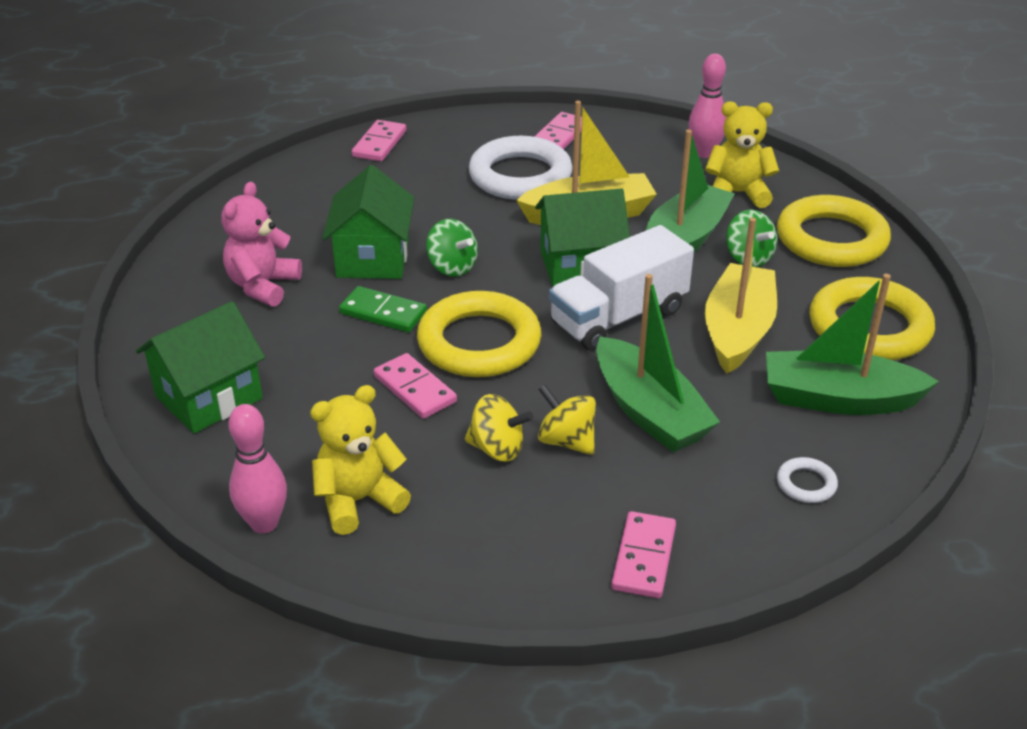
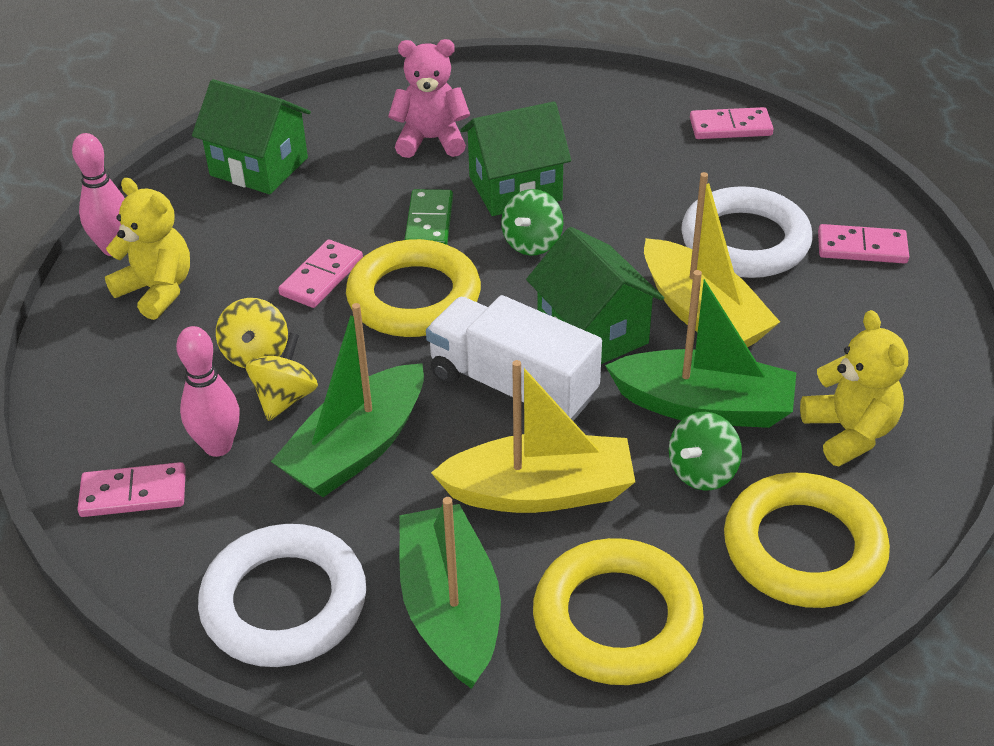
camera: 70 degrees right, 5 degrees up
pink bowling pin [688,54,726,158] -> pink bowling pin moved to [176,326,239,457]
white ring [777,457,838,503] -> white ring [198,524,366,667], size x2.36

